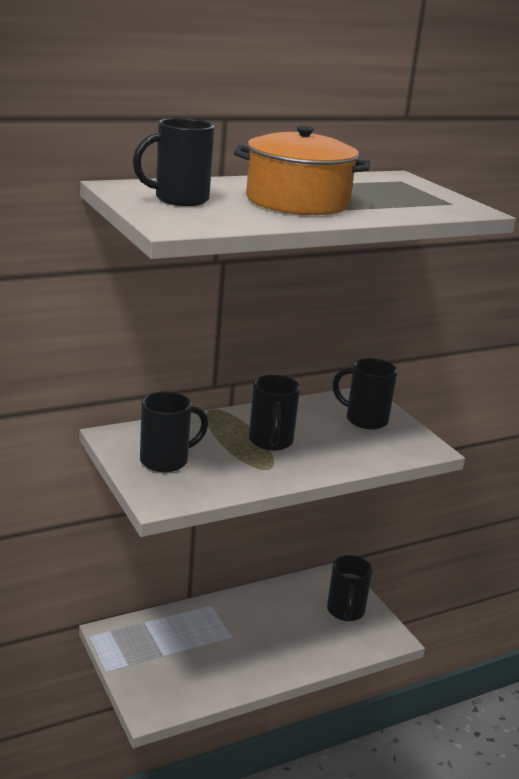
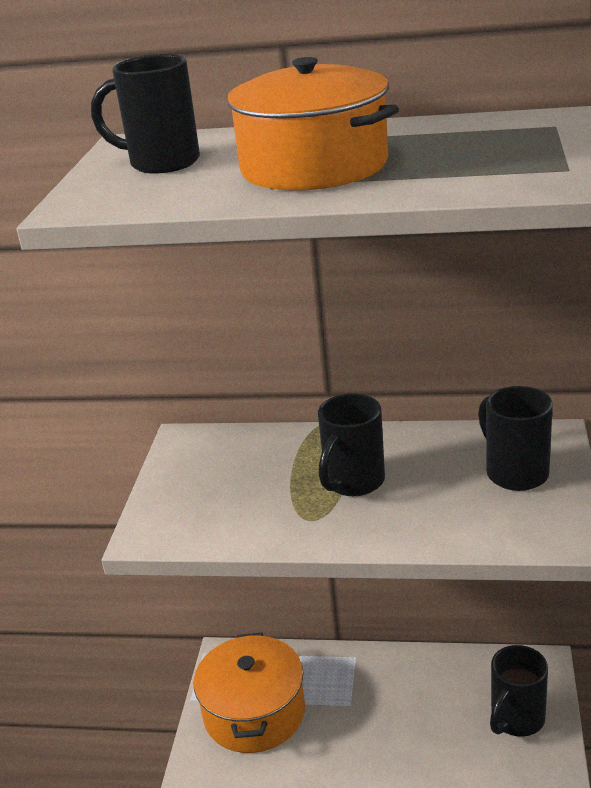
camera: 40 degrees right, 5 degrees up
black mug [140,392,208,472] -> none
none -> orange pot [194,633,305,753]

